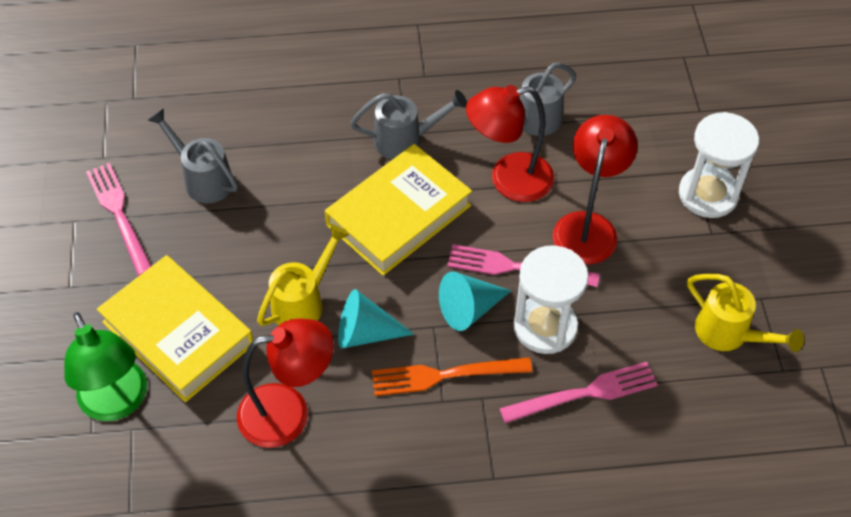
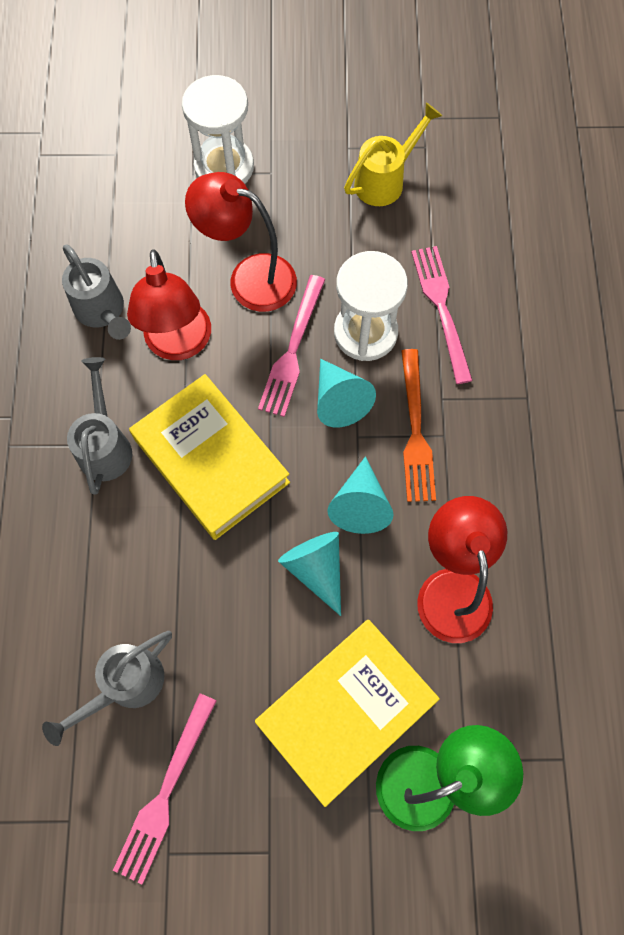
camera: 85 degrees left, 15 degrees up
pink fork [86,163,151,276] -> pink fork turned 45 degrees counterclockwise [113,693,216,884]
yellow watering can [257,224,349,326] -> turquoise cone [278,532,341,616]

